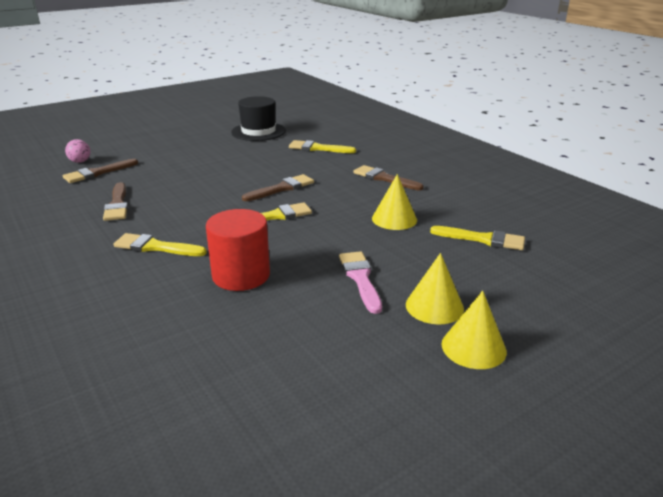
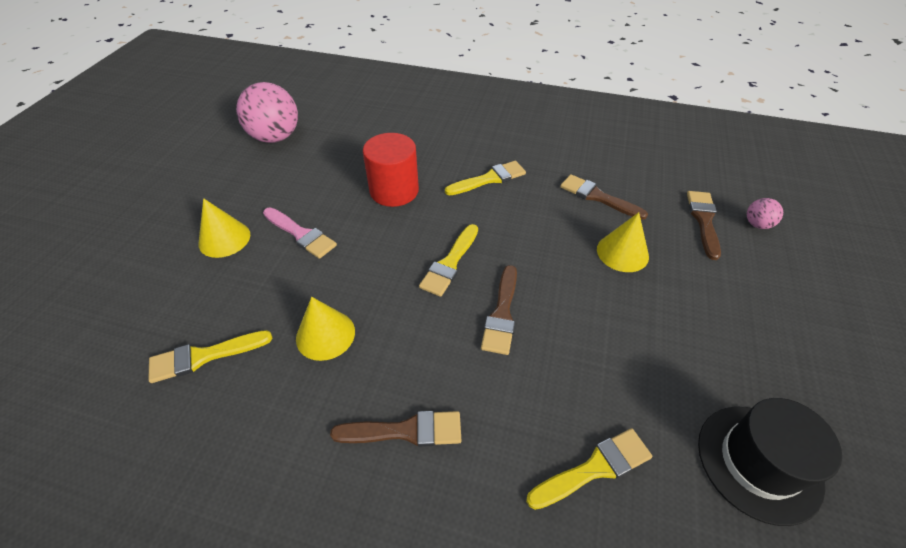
camera: 140 degrees right, 20 degrees up
yellow cone [442,291,507,369] -> yellow cone moved to [597,212,649,272]
none -> pink ball [236,82,298,143]

